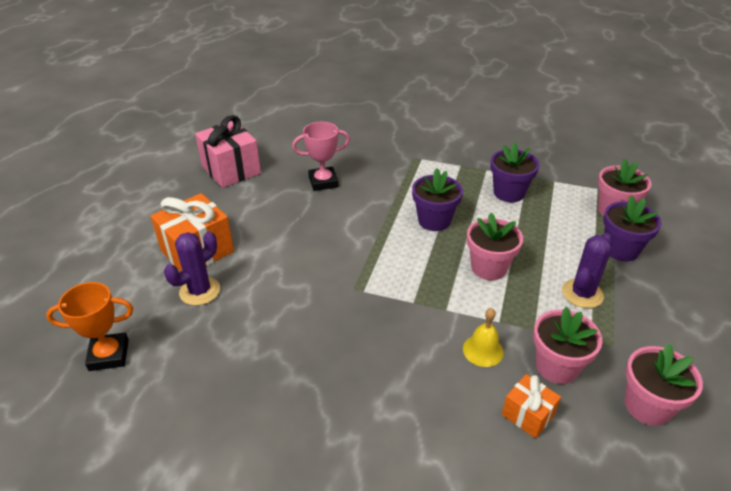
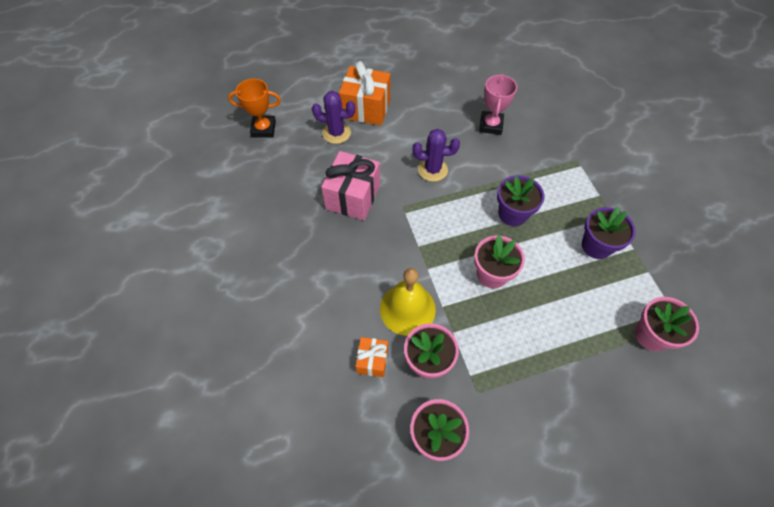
camera: 55 degrees right, 20 degrees up
orange trophy [46,282,133,371] -> orange trophy turned 45 degrees counterclockwise [228,78,281,137]
pink gift [195,115,261,188] -> pink gift moved to [321,151,380,220]
pink trophy [292,122,350,191] -> pink trophy turned 60 degrees clockwise [479,74,517,135]
yellow bell [463,308,504,367] -> yellow bell [380,268,436,336], size x1.76
purple cactus [562,233,612,308] -> purple cactus moved to [413,129,460,182]
purple flower pot [603,195,662,261] -> none

